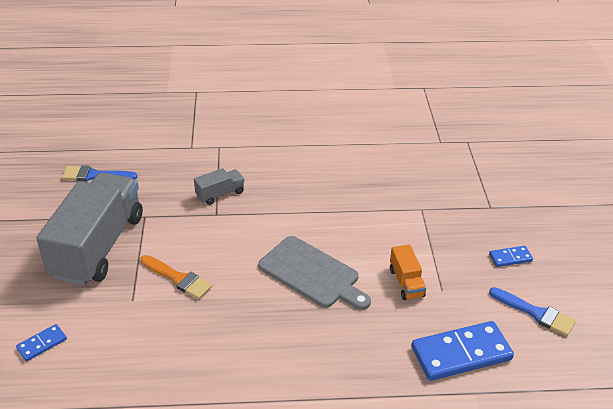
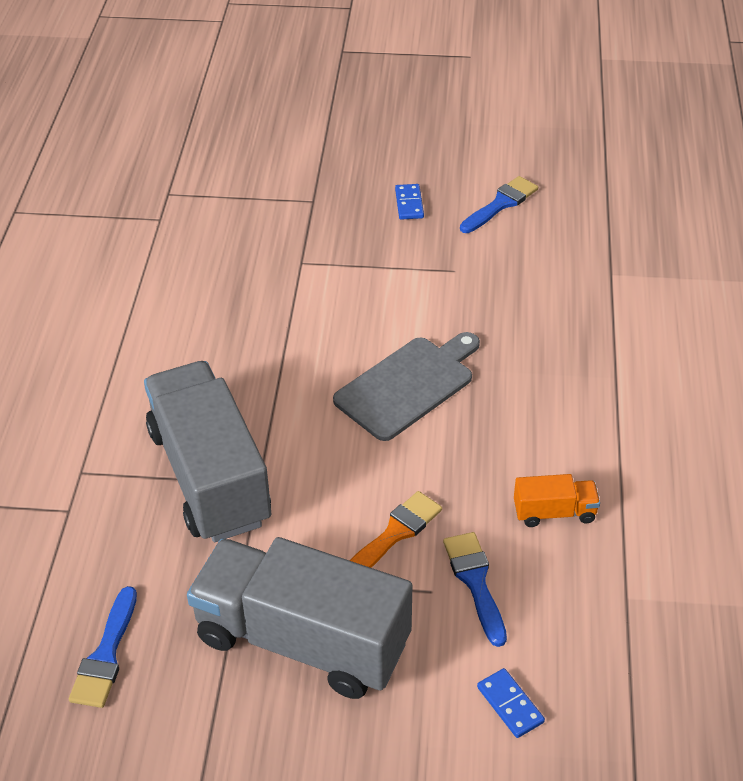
camera: 80 degrees left, 5 degrees up
grey truck [194,168,245,205] -> grey truck [144,361,271,542], size x2.38
orange truck [390,244,426,300] -> orange truck moved to [514,474,600,527]
blue domino [411,321,514,381] -> none
none -> blue brush [443,532,507,647]

